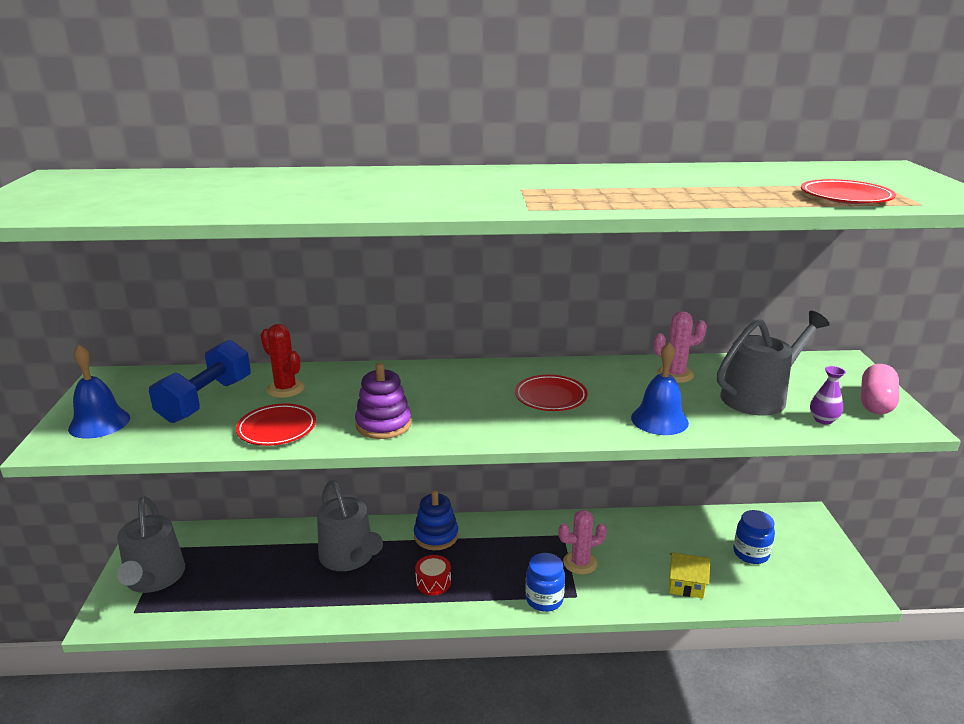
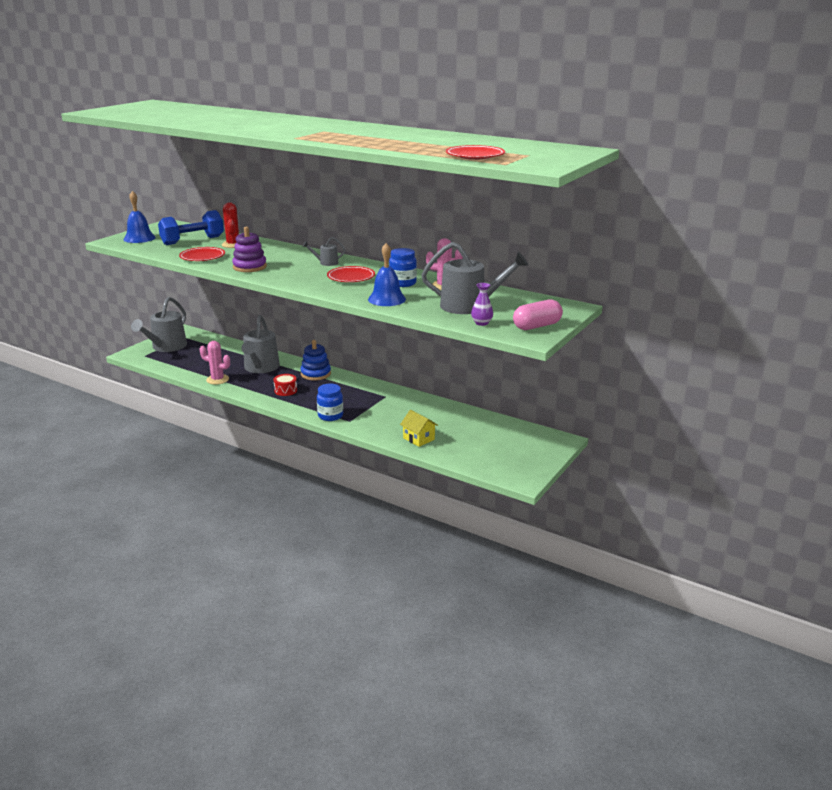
camera: 35 degrees right, 0 degrees up
pink cactus [558,510,607,575] -> pink cactus moved to [200,341,230,385]
blue jar [733,510,775,564] -> blue jar moved to [389,248,417,287]
none -> grey watering can [302,237,346,266]

